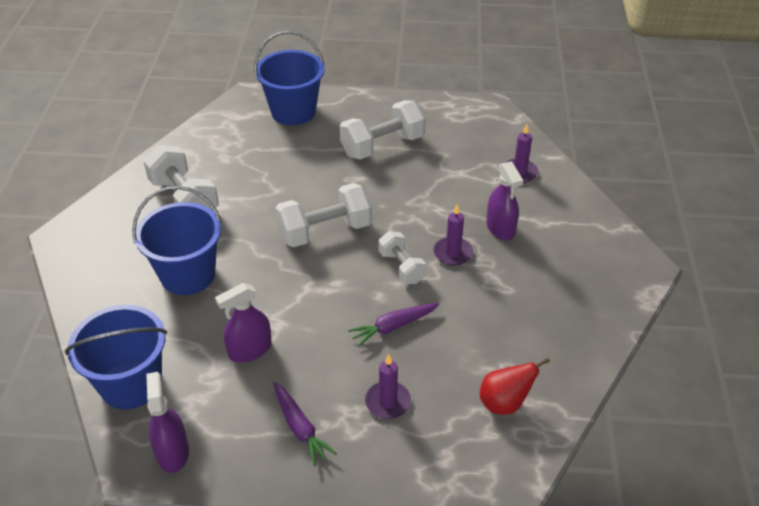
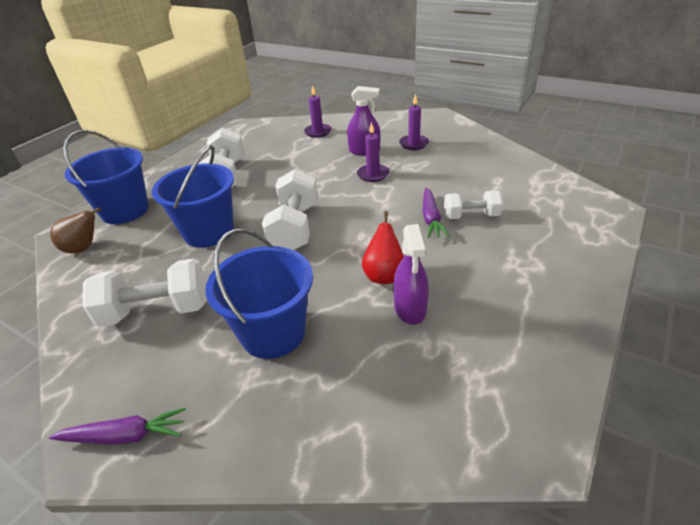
camera: 60 degrees left, 5 degrees down
blue bucket [65,305,167,409] -> blue bucket moved to [152,145,234,248]
purple spray bottle [146,372,189,473] -> none
purple carrot [273,382,337,467] -> purple carrot moved to [49,408,186,445]
purple candle [365,354,411,419] -> purple candle moved to [399,94,429,150]
white dumbbell [379,231,426,284] -> white dumbbell moved to [444,191,503,219]
red pear [480,358,550,415] -> red pear moved to [362,211,404,284]
none -> brown pear [50,207,101,253]

